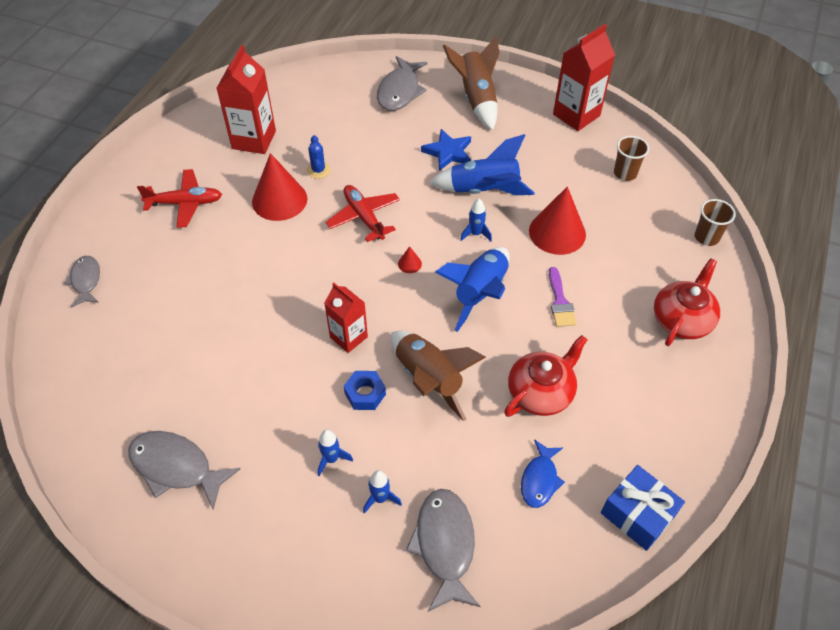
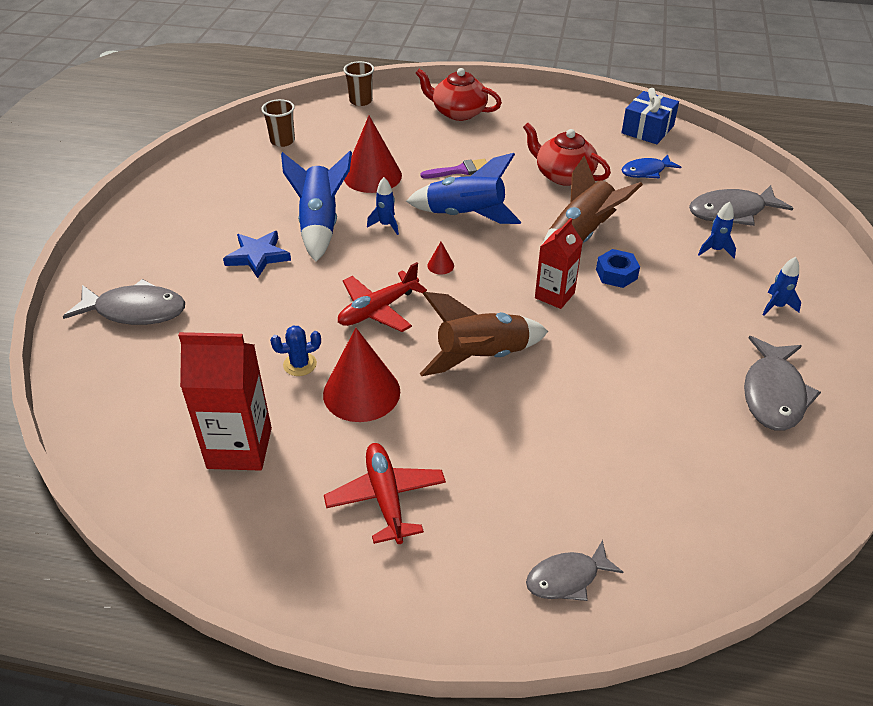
camera: 100 degrees left, 10 degrees down
blue rocket [318,430,353,476] -> blue rocket moved to [762,257,801,316]
brown rocket [443,36,500,131] -> brown rocket moved to [420,292,548,376]
blue fish [521,439,565,508] -> blue fish turned 150 degrees clockwise [621,154,681,179]
red carton [553,24,615,131] -> none

